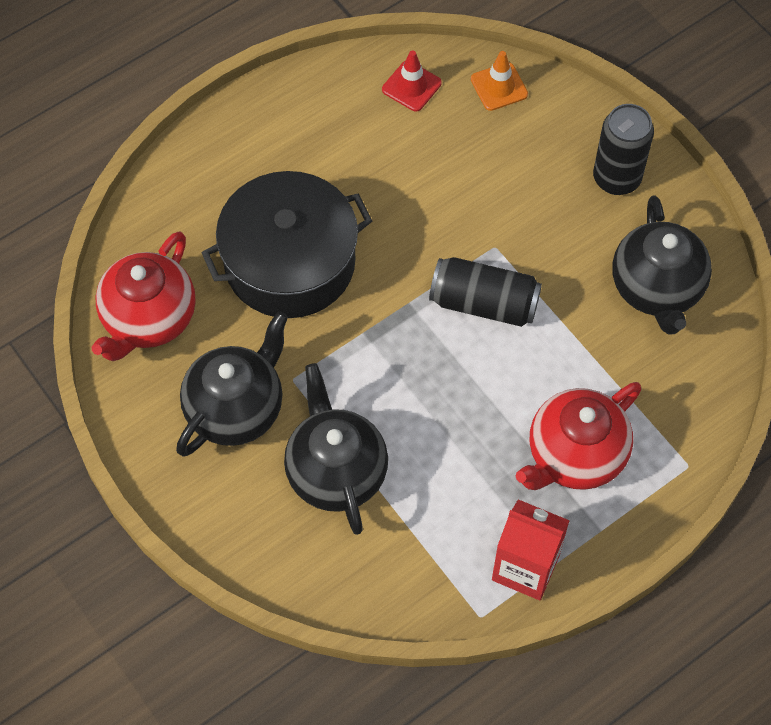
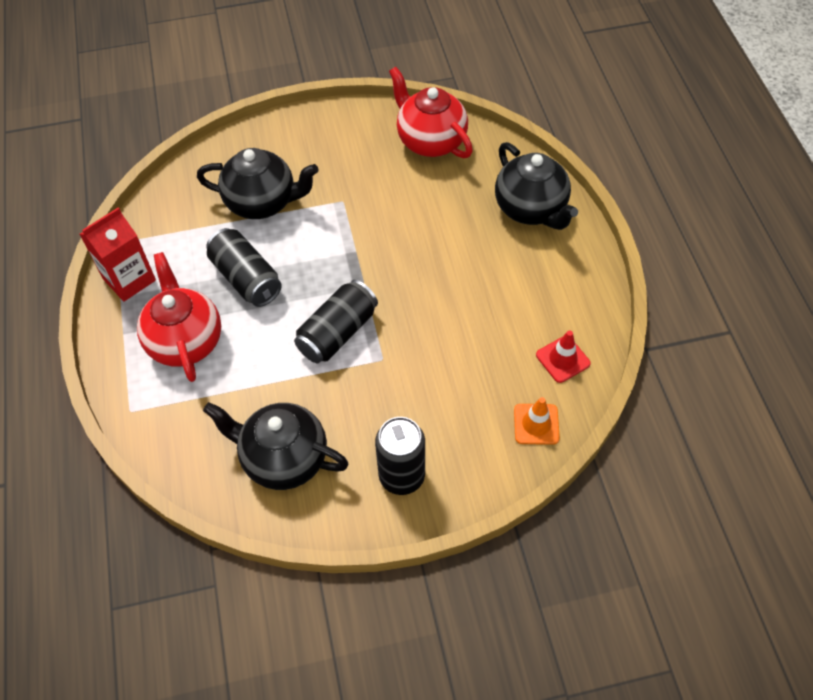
camera: 115 degrees right, 5 degrees down
black teapot [176,311,288,457] -> black teapot moved to [495,142,578,230]
black pot [202,171,372,318] -> none
none -> black can [206,228,282,307]

